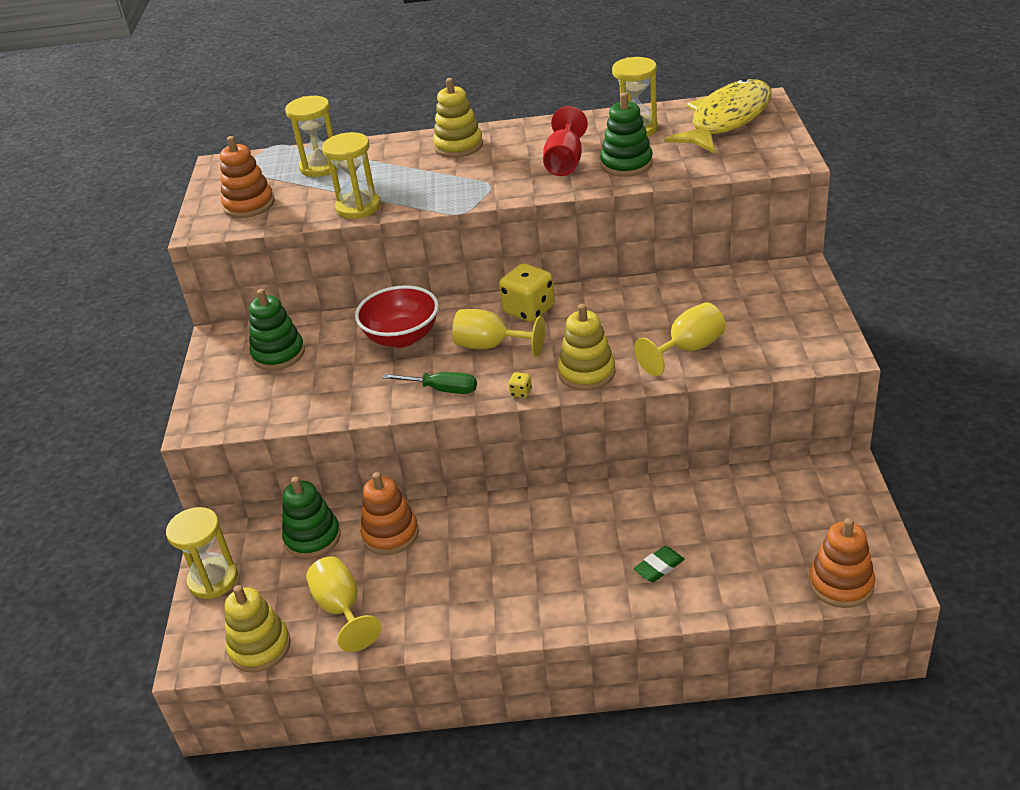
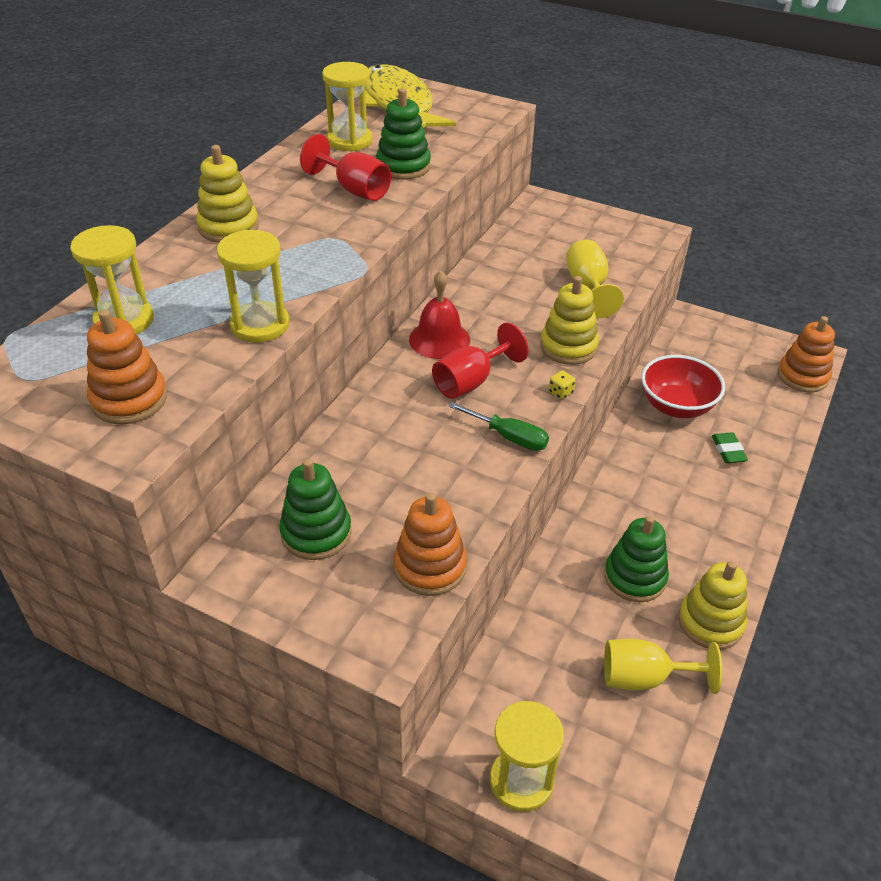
camera: 65 degrees left, 5 degrees up
yellow stacking toy [225,585,291,673] -> yellow stacking toy moved to [678,561,747,649]
green stacking toy [282,477,341,559] -> green stacking toy moved to [604,515,669,602]
red bowl [355,285,439,348] -> red bowl moved to [641,355,725,418]
orange stacking toy [360,472,419,555] -> orange stacking toy moved to [393,493,467,596]
green screwdriver [383,372,477,394] -> green screwdriver turned 75 degrees clockwise [448,402,549,451]
yellow goblet [452,309,545,357] -> red goblet [432,322,529,399]
yellow dice [499,263,555,322] -> red bell [409,271,470,359]

